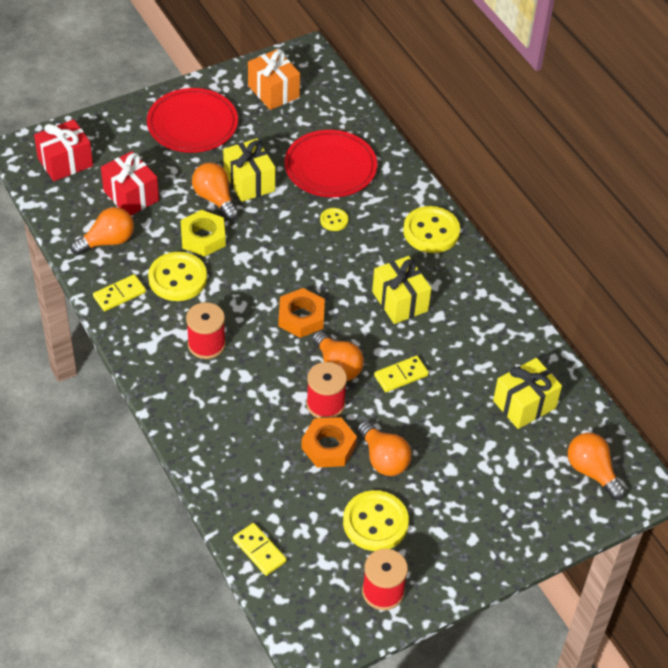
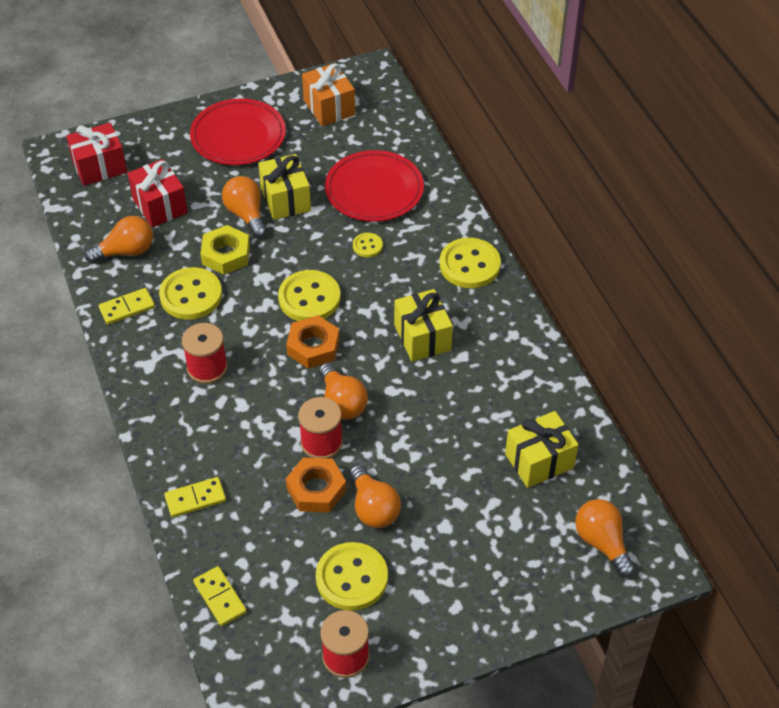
camera: 10 degrees right, 0 degrees up
yellow domino [374,356,429,392] -> yellow domino moved to [164,477,226,517]
none -> yellow button [278,270,340,321]

